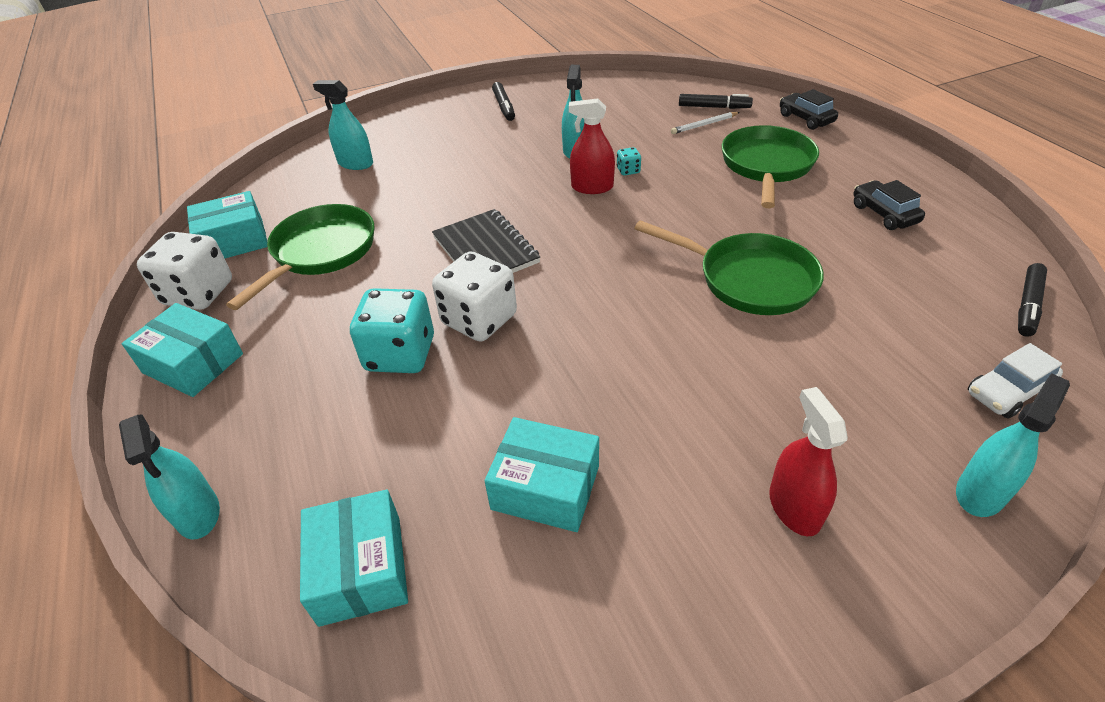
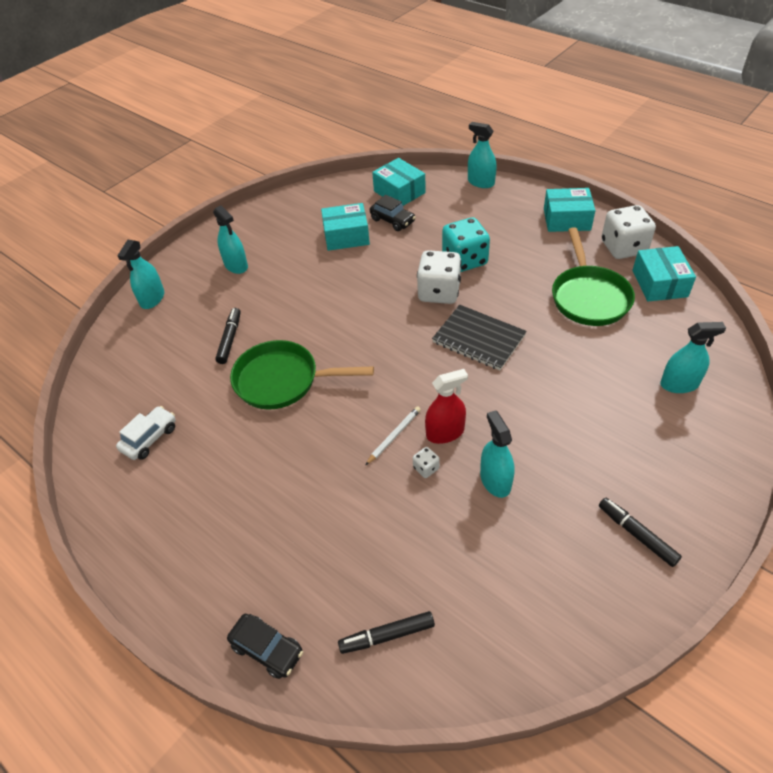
camera: 155 degrees right, 5 degrees up
turquoise box [187,191,267,258] -> turquoise box turned 45 degrees counterclockwise [632,246,696,302]
turquoise dice [617,147,641,176] -> white dice [413,447,440,478]
white pencil [671,112,740,134] -> white pencil moved to [366,406,421,465]
green pan [722,125,819,208] -> none
red spray bottle [769,387,848,536] -> turquoise spray bottle [213,206,248,274]
black car [854,180,925,230] -> black car moved to [370,195,416,231]
white car [968,343,1063,418] -> white car moved to [116,406,176,460]
black marker [1018,263,1047,337] -> black marker moved to [215,308,241,364]

